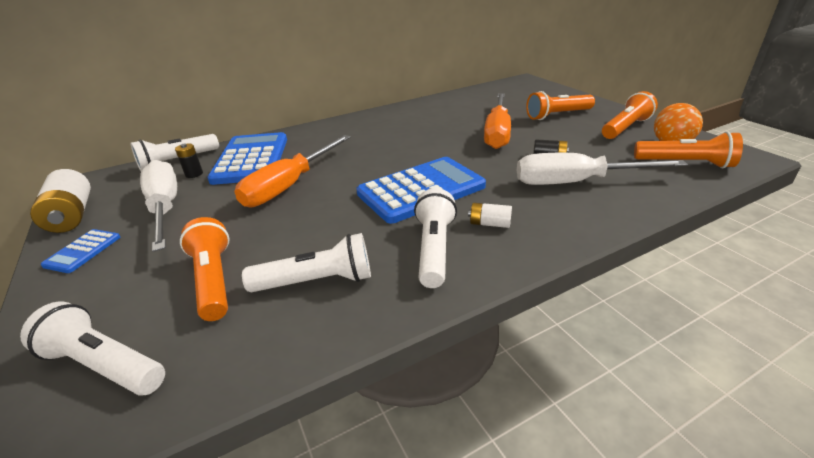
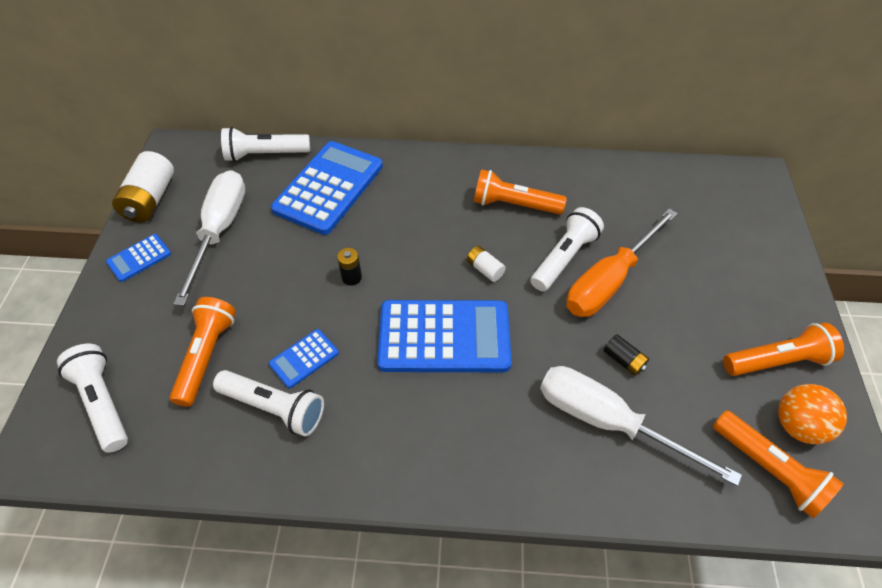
camera: 30 degrees right, 20 degrees up
black battery [175,143,203,178] -> black battery moved to [337,248,362,286]
orange screwdriver [234,135,351,207] -> none
white flashlight [414,188,457,288] -> white flashlight moved to [530,207,604,291]
white battery [468,203,512,228] -> white battery moved to [467,246,506,282]
orange flashlight [526,91,595,120] -> orange flashlight moved to [474,169,567,214]
none -> blue calculator [269,329,339,388]

